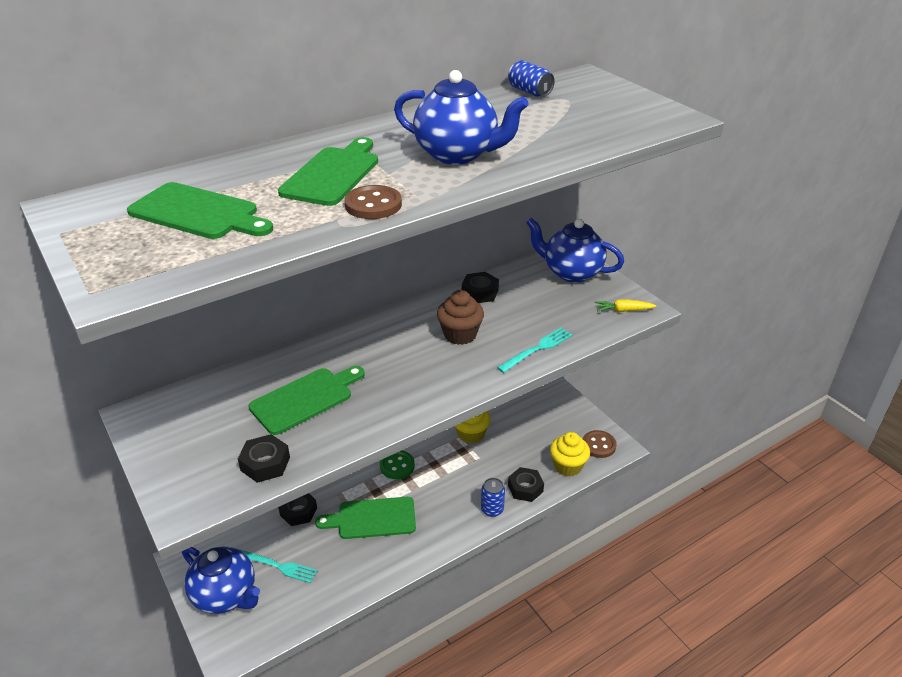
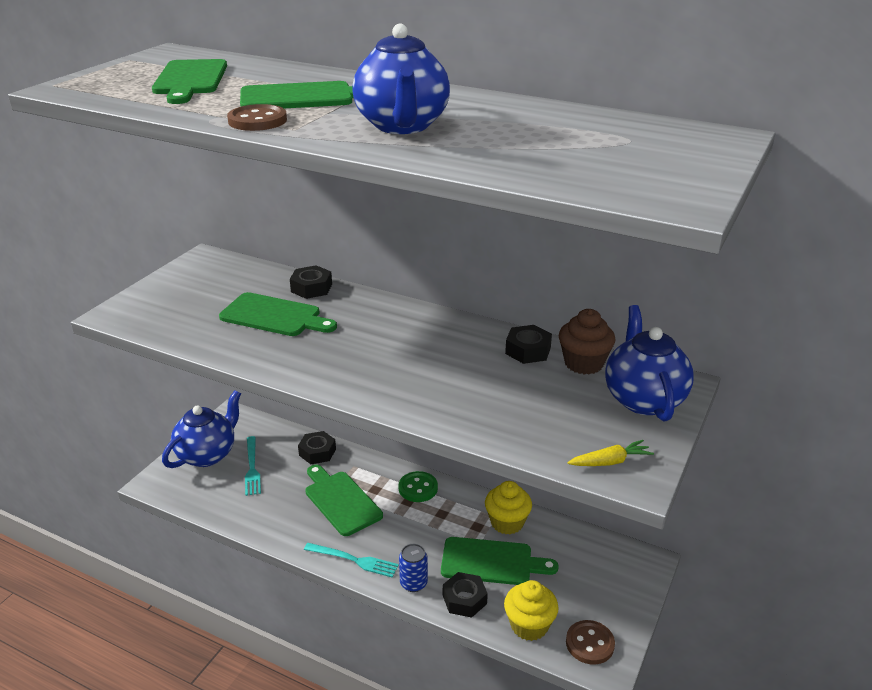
camera: 60 degrees right, 5 degrees down
blue teapot [182,547,260,614] -> blue teapot turned 150 degrees counterclockwise [162,390,241,468]
black nut [238,434,290,483] -> black nut moved to [290,265,332,299]
brown cupcake [437,290,484,345] -> brown cupcake moved to [559,309,615,375]
turquoise fork [497,328,573,373] -> turquoise fork moved to [304,543,399,578]
blue can [508,60,555,97] -> none
yellow carrot [594,299,657,312] -> yellow carrot turned 105 degrees clockwise [567,440,654,466]
none -> green cutting board [441,537,559,585]

